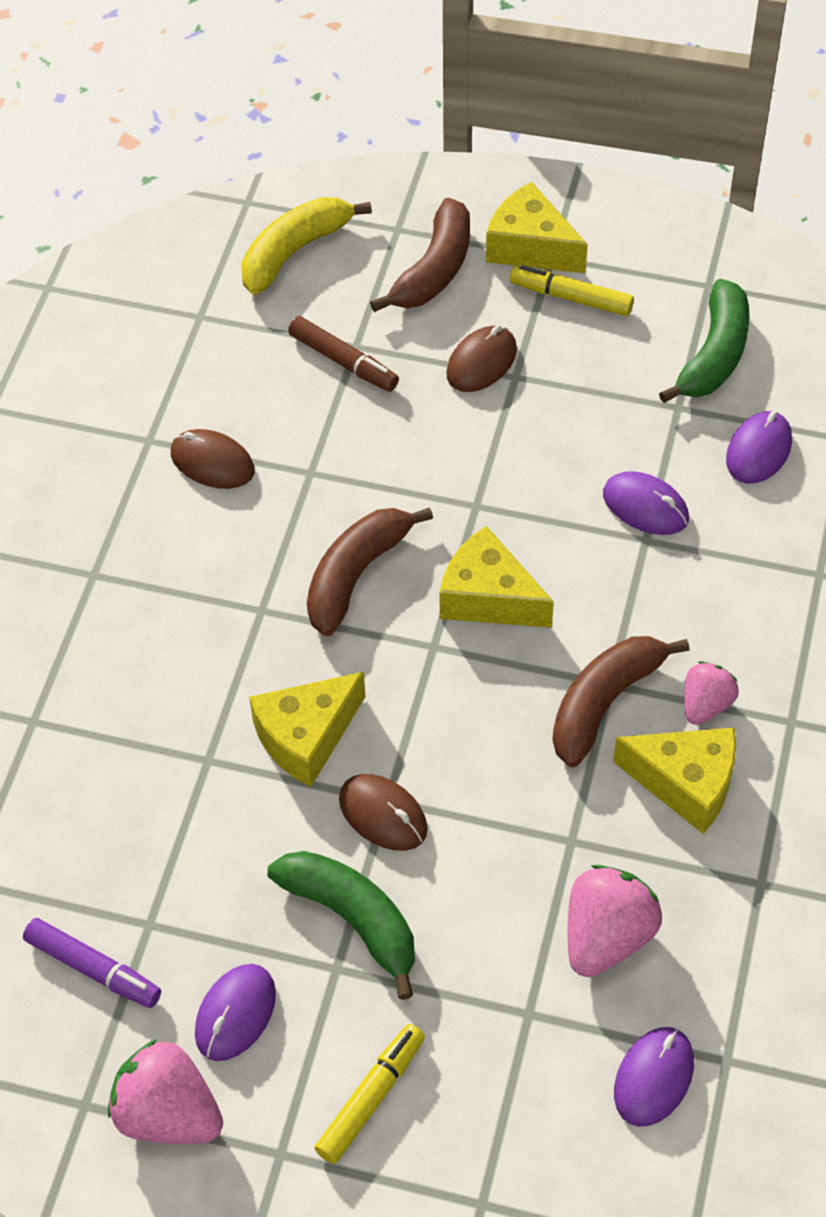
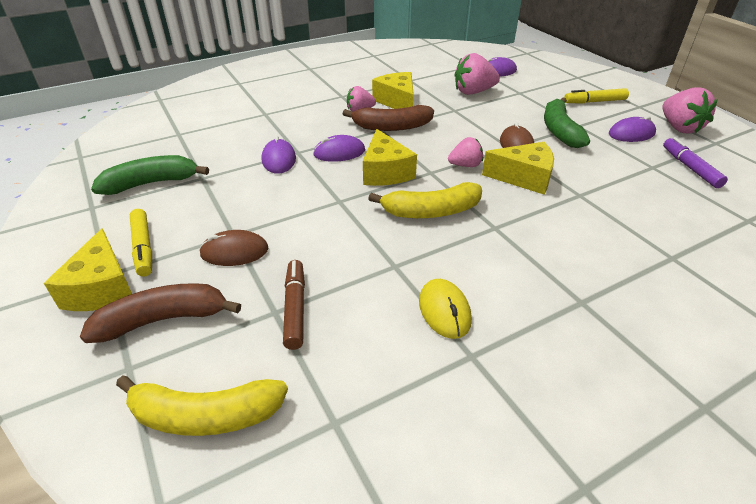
camera: 135 degrees left, 15 degrees down
brown mouse [171,429,255,489] -> yellow mouse [419,279,472,339]
brown banana [307,507,433,636] -> yellow banana [368,182,482,218]
purple mouse [726,411,792,484] -> purple mouse moved to [313,135,365,162]
none -> pink strawberry [448,137,483,167]

